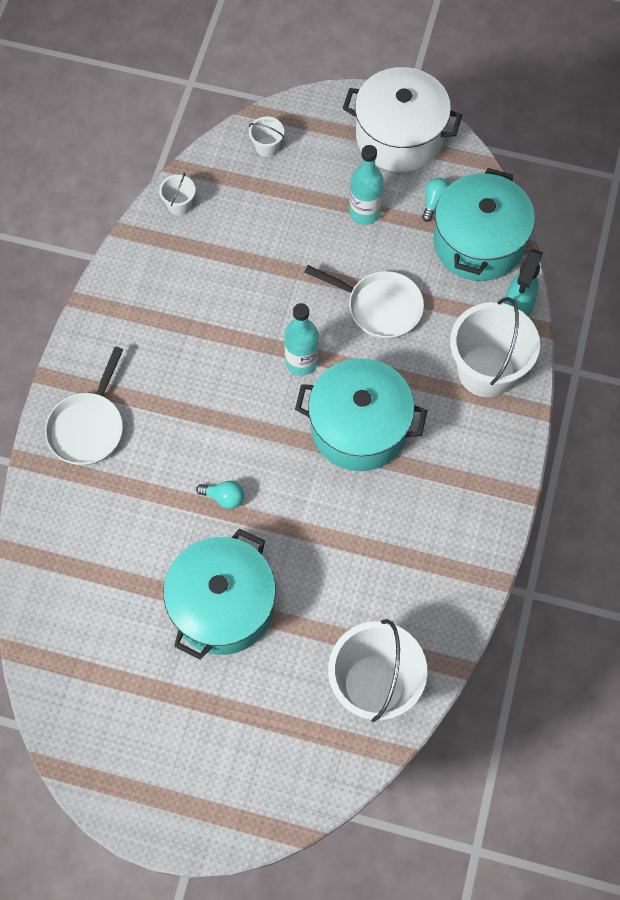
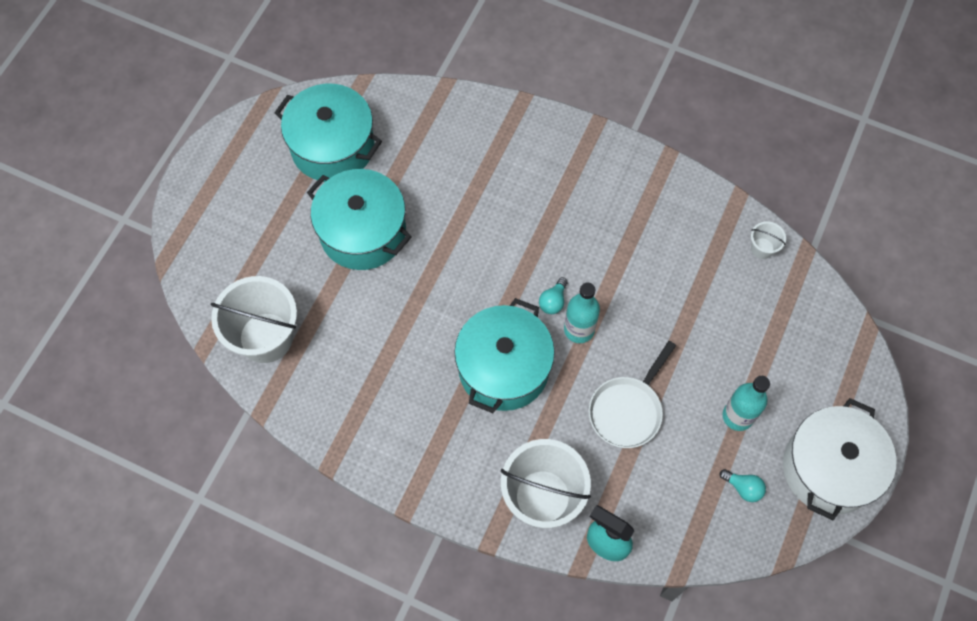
camera: 100 degrees right, 0 degrees up
white pan [45,346,123,465] -> none
turquoise light bulb [196,481,244,509] -> turquoise light bulb moved to [539,277,568,314]
white bucket [249,116,284,157] -> none
turquoise pot [434,168,535,281] -> turquoise pot moved to [274,84,382,182]

